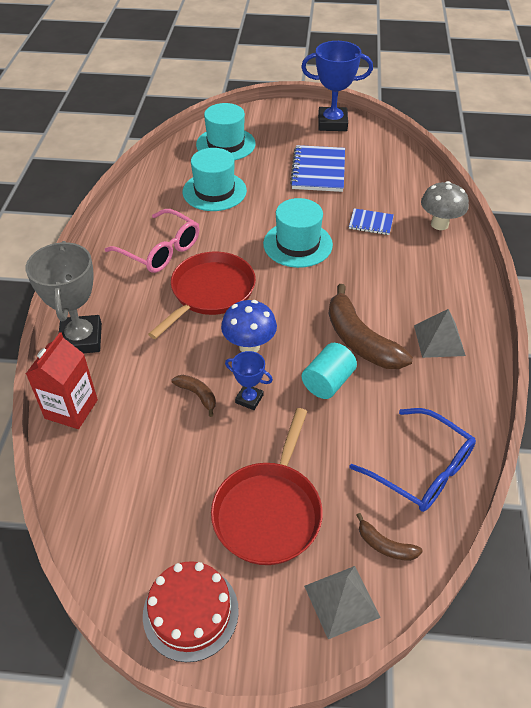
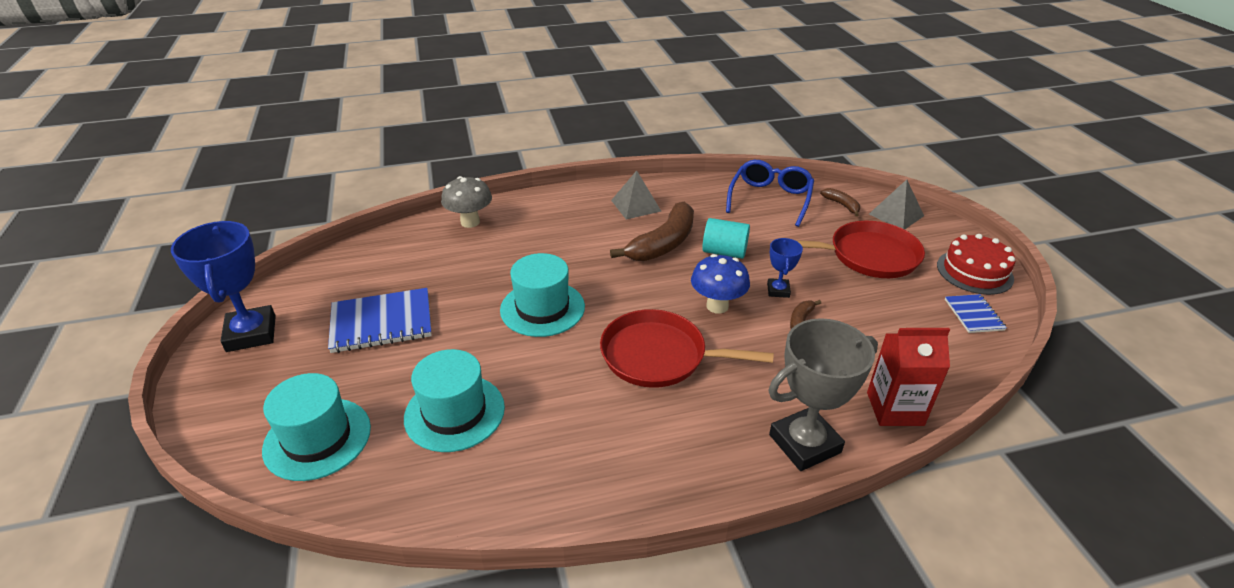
camera: 110 degrees left, 10 degrees down
pink glasses [105,209,199,273] -> none
blue notebook [349,208,394,235] -> blue notebook moved to [945,294,1007,333]
brown banana [356,513,423,561] -> brown banana turned 45 degrees counterclockwise [820,188,860,217]

